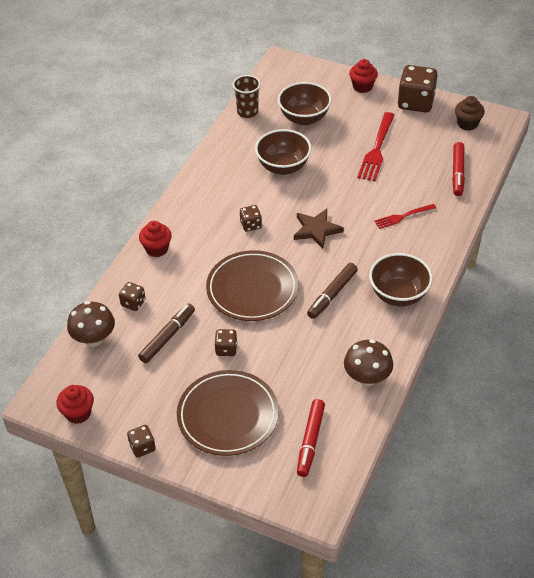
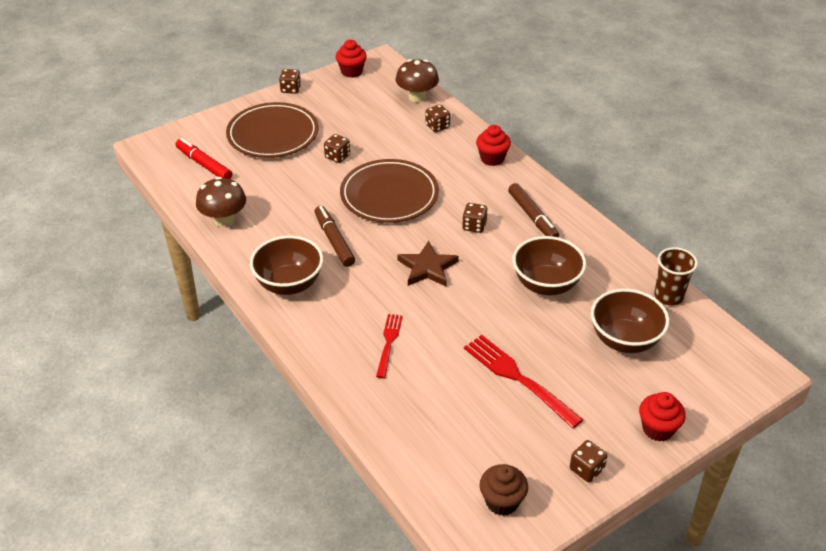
camera: 120 degrees right, 5 degrees down
brown marker [138,304,195,363] -> brown marker moved to [508,183,559,237]
brown dice [397,65,438,113] -> brown dice [570,440,607,482], size x0.50
red marker [452,142,465,196] -> none

